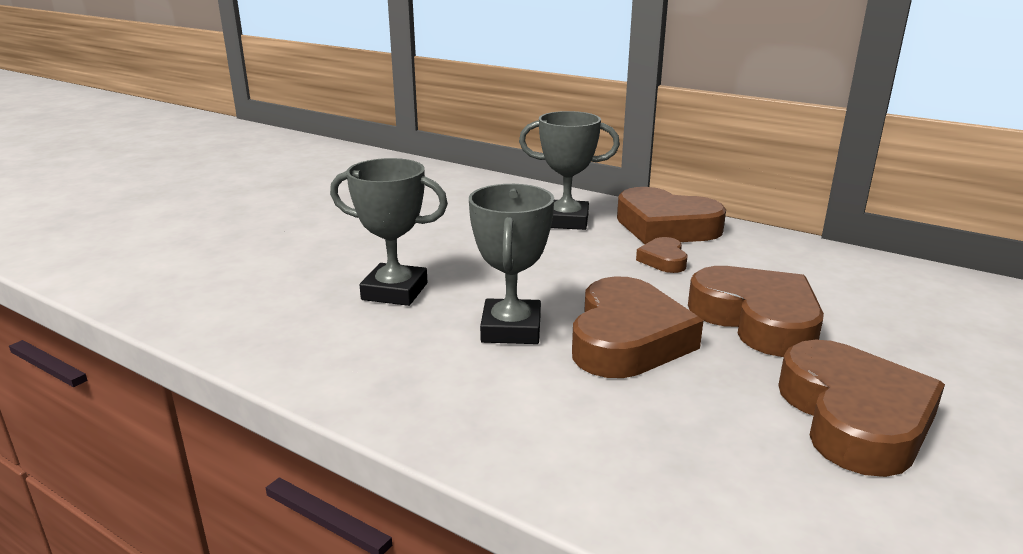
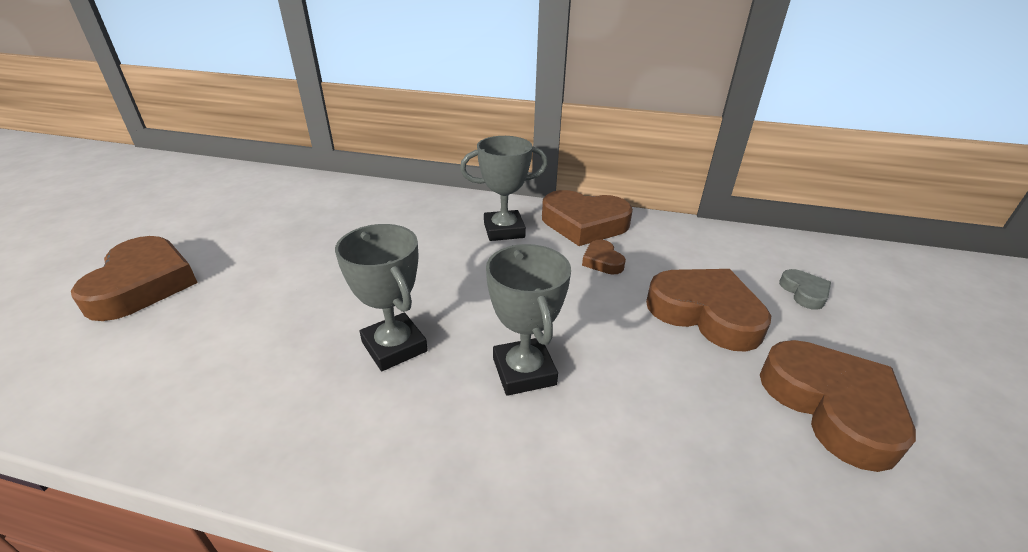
camera: 20 degrees left, 10 degrees up
grey trophy [330,158,448,306] -> grey trophy turned 60 degrees clockwise [335,224,428,371]
brown heart [572,276,703,378] -> brown heart moved to [71,236,198,321]
none -> grey heart [779,269,831,310]

